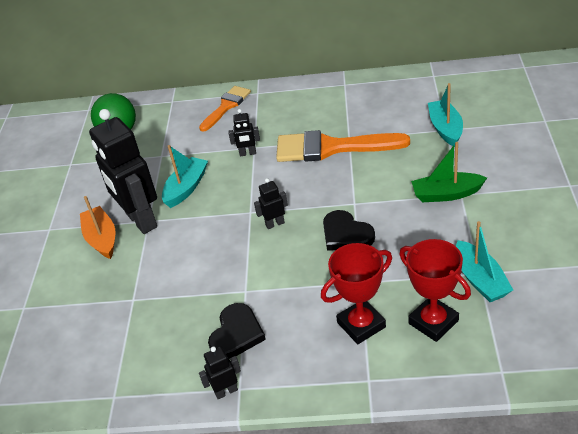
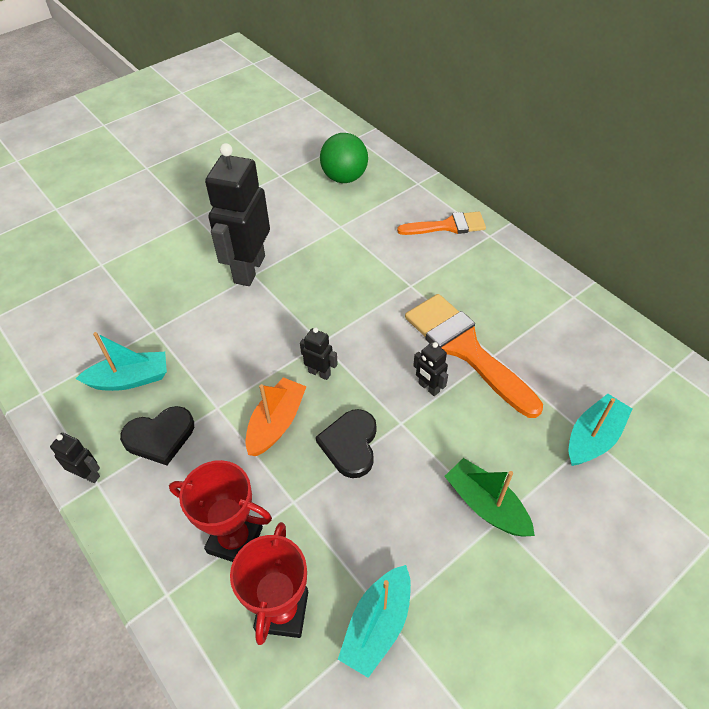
camera: 45 degrees right, 10 degrees up
orange boat [80,196,115,259] -> orange boat moved to [245,377,307,456]
turquoise boat [162,145,208,208] -> turquoise boat moved to [76,332,167,391]
black robot [228,109,260,156] -> black robot moved to [413,342,448,396]

